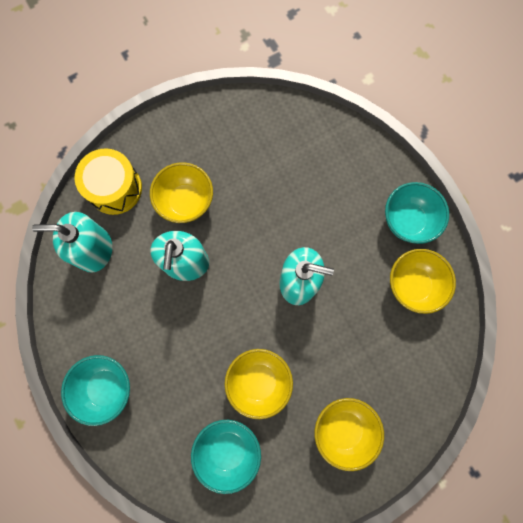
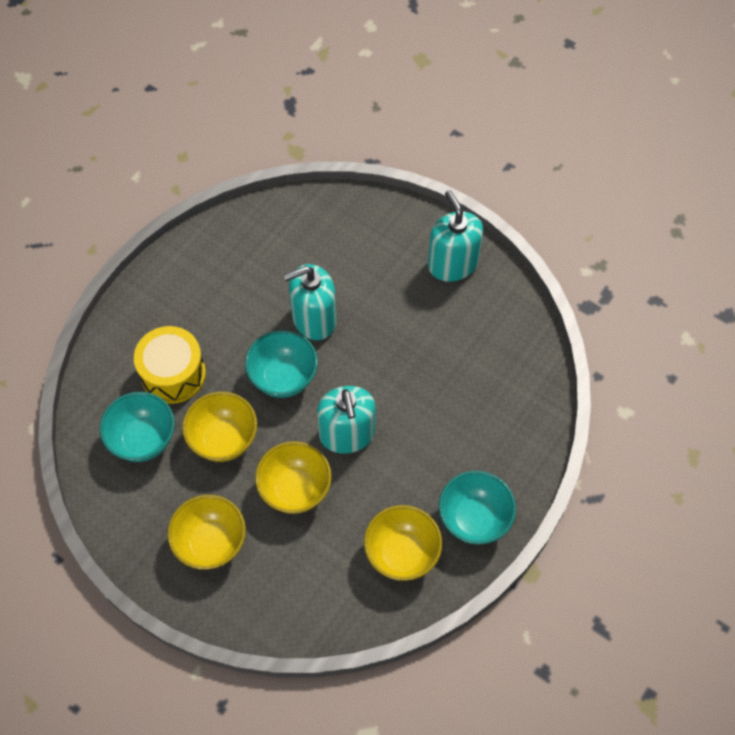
camera: 65 degrees right, 15 degrees down
turquoise soap dispenser [32,212,112,273] -> turquoise soap dispenser moved to [428,190,483,282]
turquoise bowl [61,355,130,426] -> turquoise bowl moved to [245,330,318,398]
yellow drum [75,148,142,215] -> yellow drum moved to [134,326,206,404]
yellow bowl [150,162,213,223] -> yellow bowl moved to [255,441,332,514]

